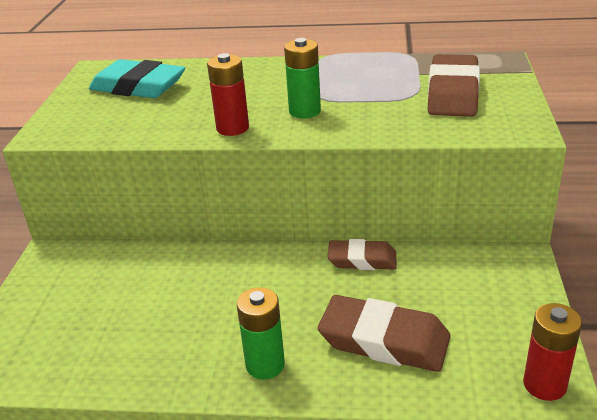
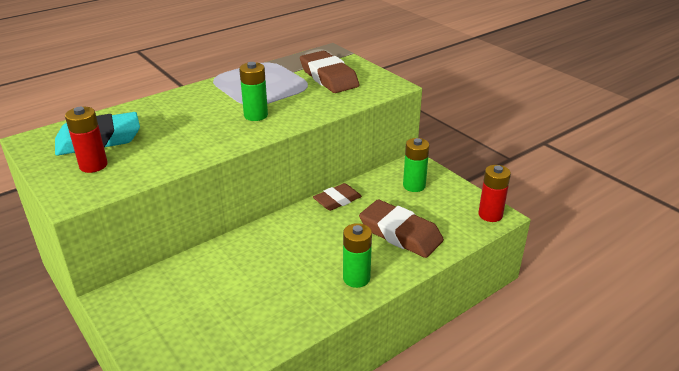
camera: 45 degrees left, 0 degrees up
red battery [207,53,249,136] -> red battery moved to [65,107,108,173]
brown eraser [318,295,450,372] -> brown eraser turned 60 degrees clockwise [359,199,444,258]
none -> green battery [403,138,430,192]

